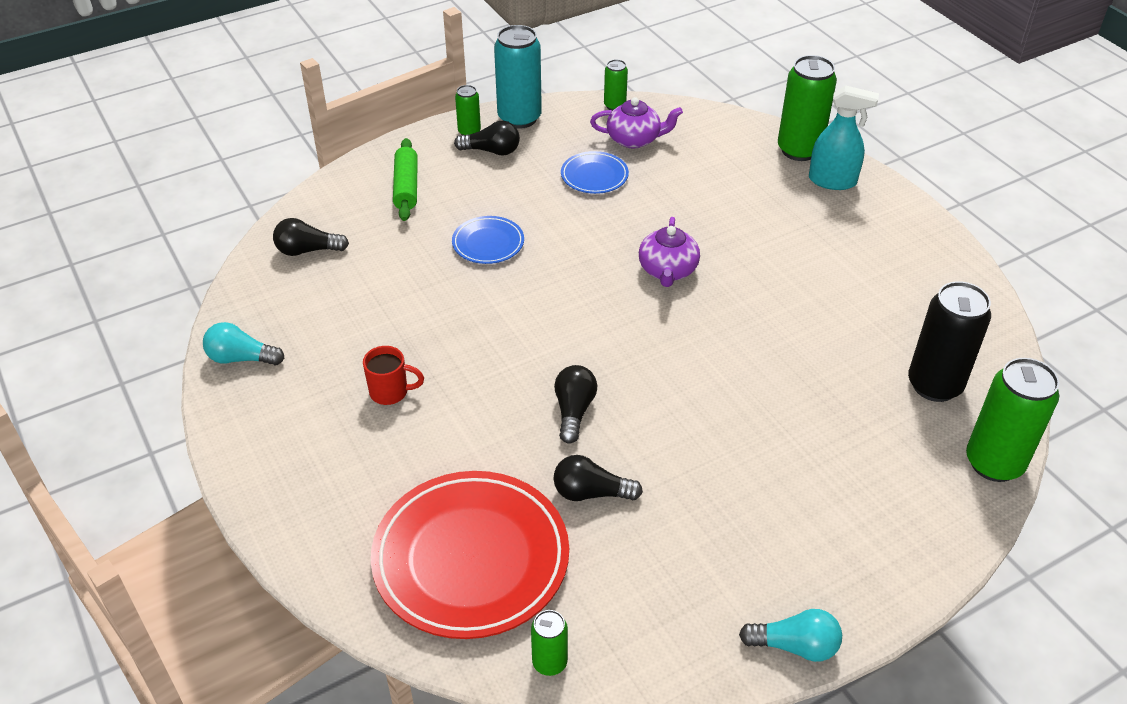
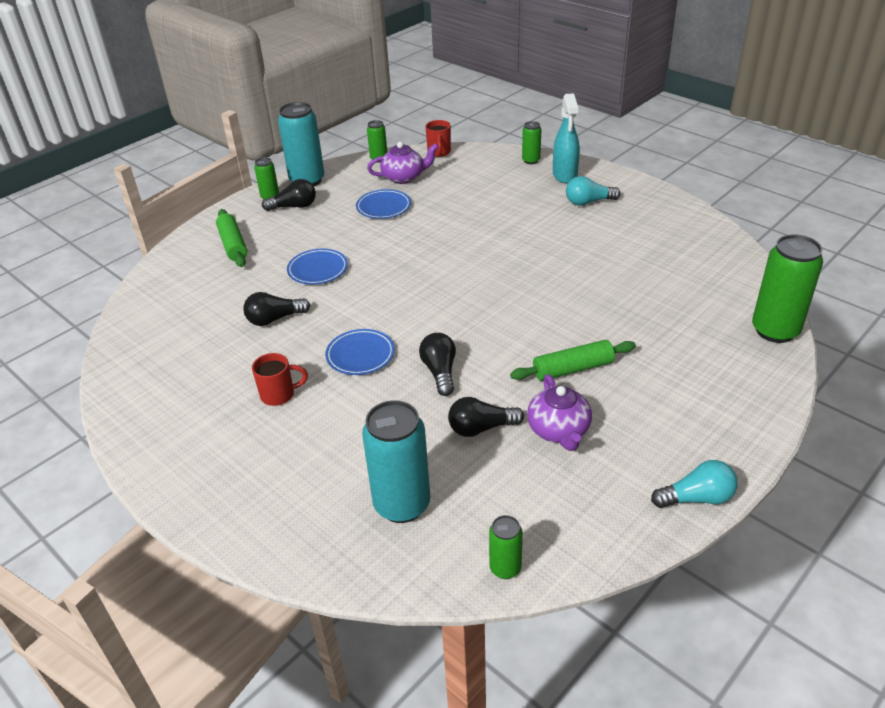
camera: 15 degrees left, 5 degrees down
turquoise light bulb [203,322,284,365] -> turquoise light bulb moved to [566,176,620,206]
black light bulb [273,218,349,256] -> black light bulb moved to [243,292,310,326]
red plate [371,471,569,639] -> turquoise can [362,400,430,523]
purple teapot [639,217,700,287] -> purple teapot moved to [527,374,592,451]
green can [778,55,837,161] -> green can [522,121,541,164], size x0.51
turquoise spray bottle [809,85,879,190] -> turquoise spray bottle turned 90 degrees clockwise [553,93,580,184]
black can [908,281,991,402] -> none
none -> blue plate [325,329,395,375]
none -> red mug [426,120,451,157]
none -> green rolling pin [510,340,636,381]

